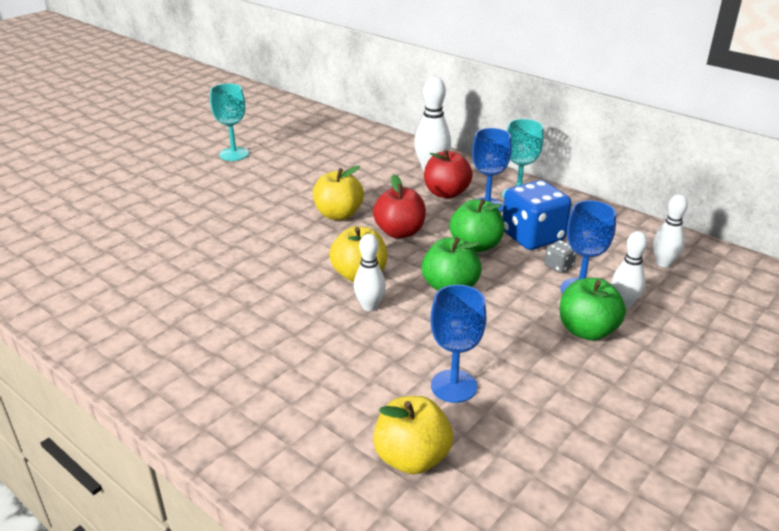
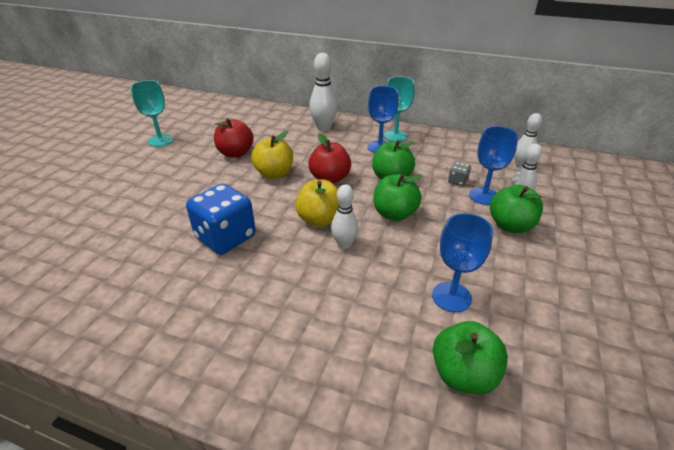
camera: 20 degrees left, 5 degrees up
yellow apple [373,396,453,474] -> green apple [433,321,508,395]
red apple [424,149,473,198] -> red apple moved to [214,118,253,158]
blue dice [502,180,572,250] -> blue dice moved to [186,183,256,255]

